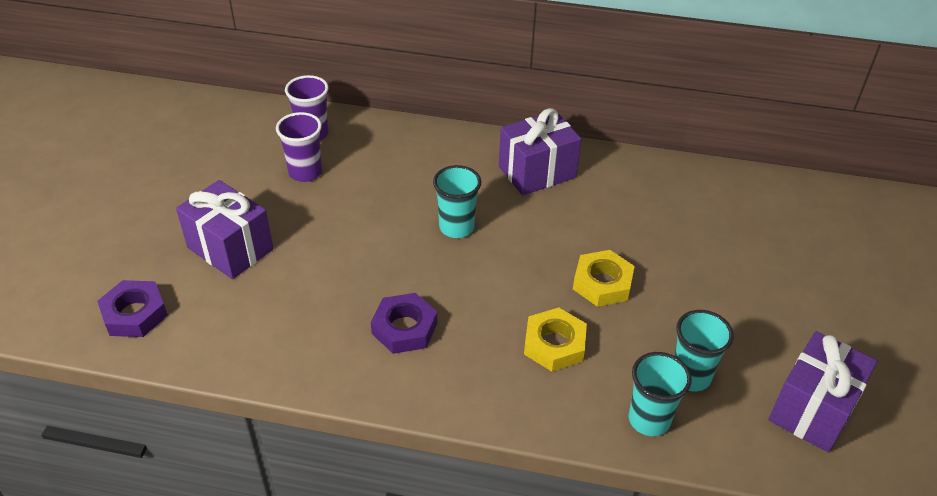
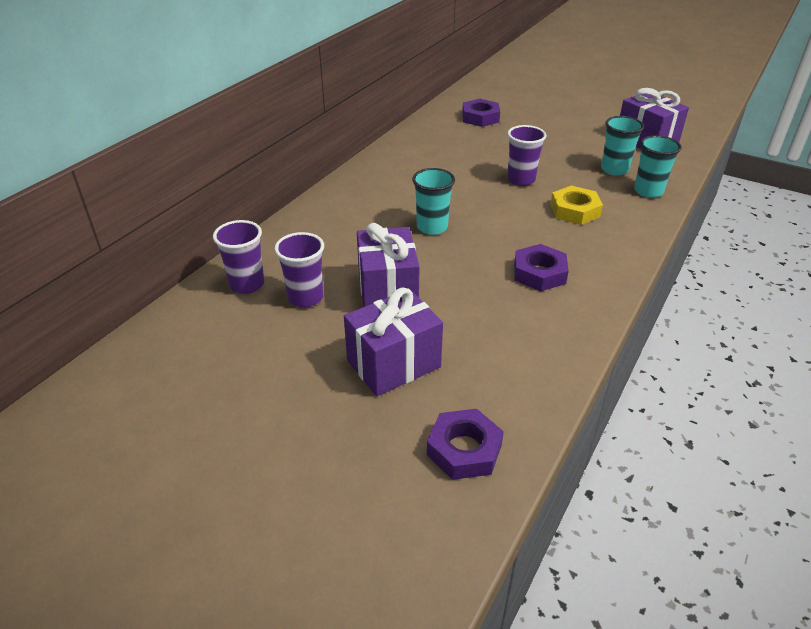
camera: 70 degrees left, 5 degrees down
purple gift [499,108,581,196] -> purple gift moved to [357,223,420,307]
yellow nut [573,250,635,307] -> purple cup [507,125,546,186]
none -> purple nut [462,99,500,127]

